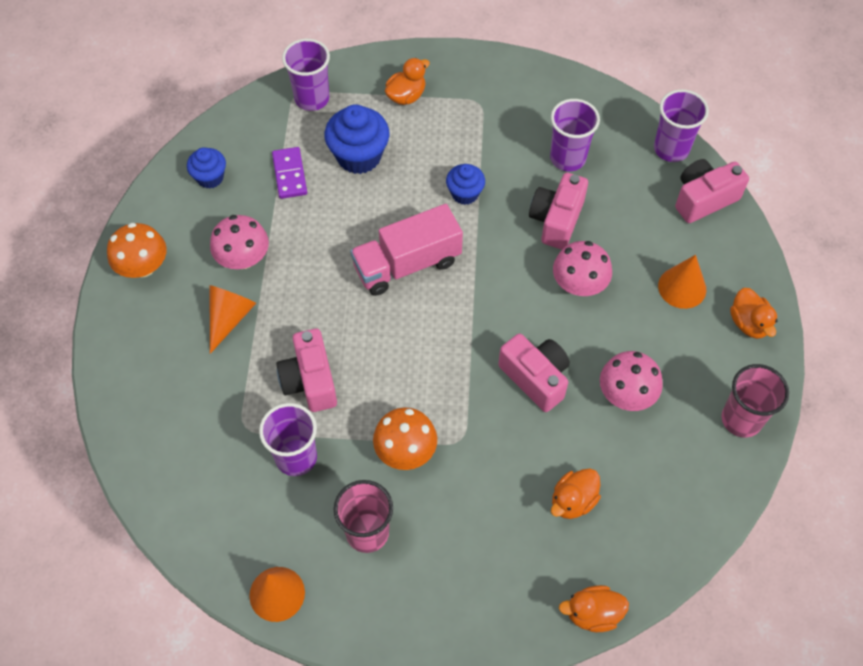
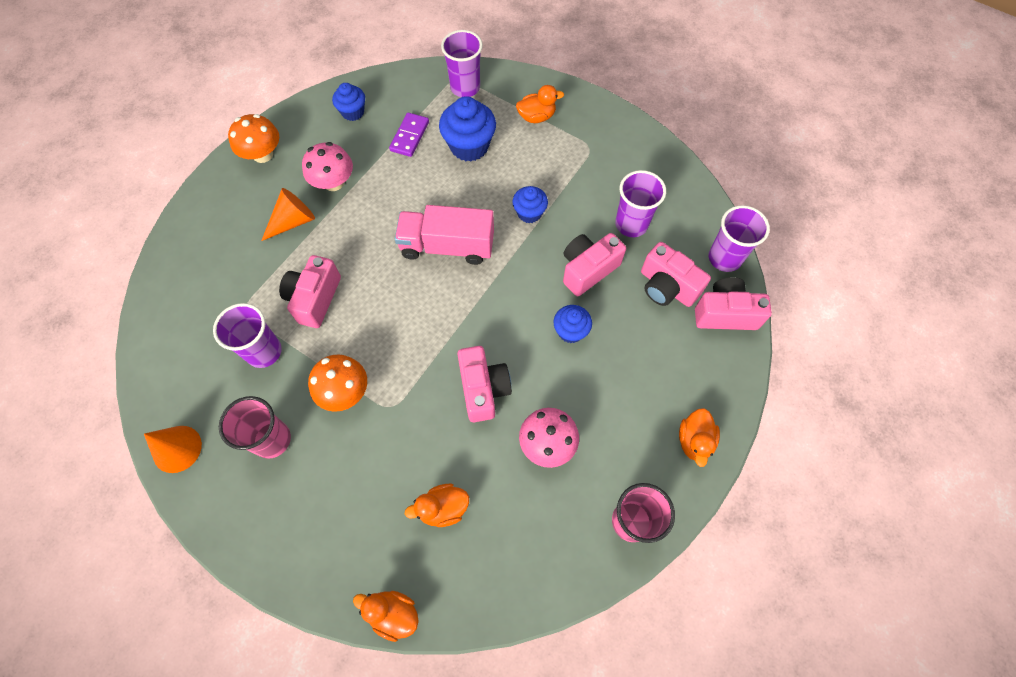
camera: 30 degrees right, 5 degrees up
pink mushroom [553,241,612,296] -> blue cupcake [554,305,592,343]
orange cone [658,255,706,309] -> none
none -> pink camera [641,242,711,307]

